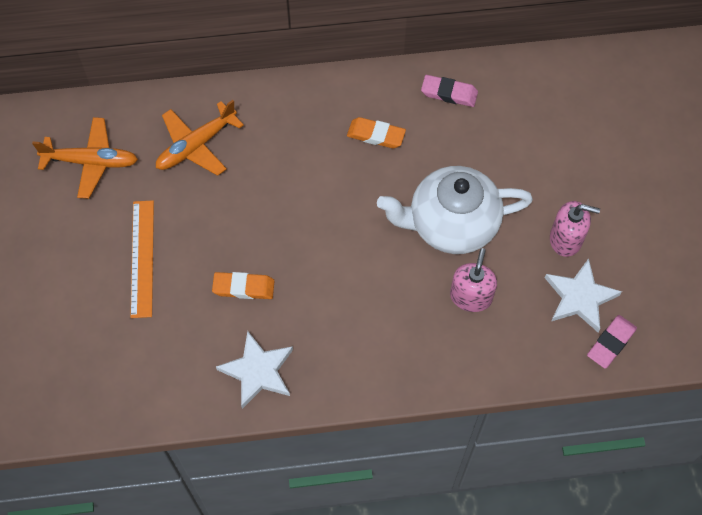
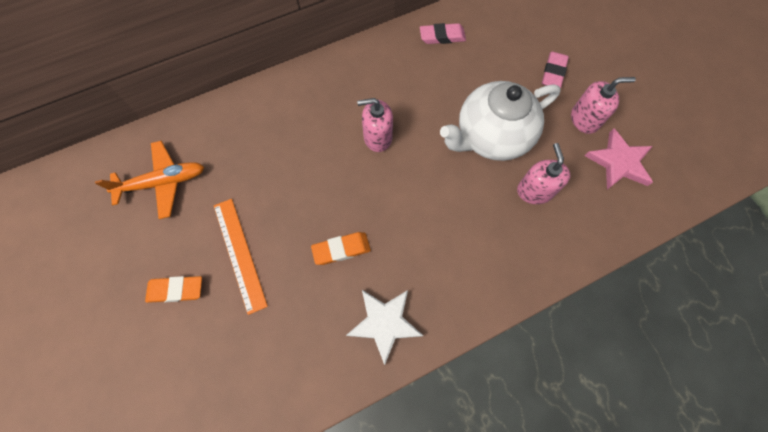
camera: 20 degrees left, 5 degrees up
orange plane [156,100,244,176] -> none
orange eraser [347,117,406,148] -> orange eraser moved to [145,276,202,303]
white star [545,258,622,332] -> pink star [584,128,653,189]
pink eraser [587,315,637,369] -> pink eraser moved to [542,52,569,88]
none -> pink soap dispenser [357,98,393,152]

